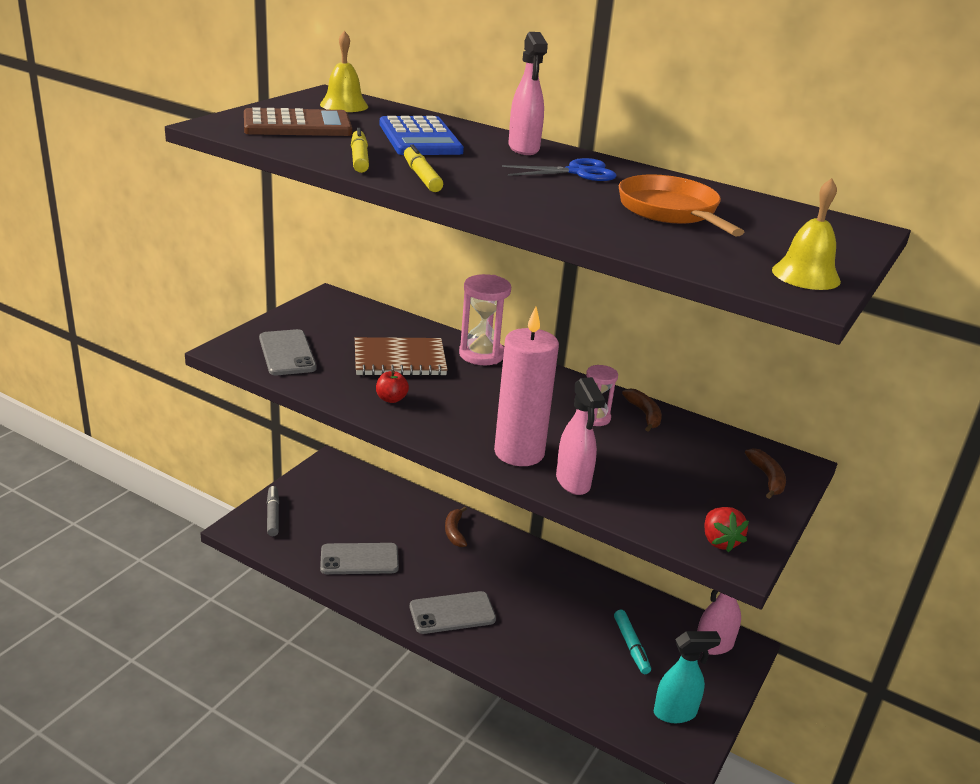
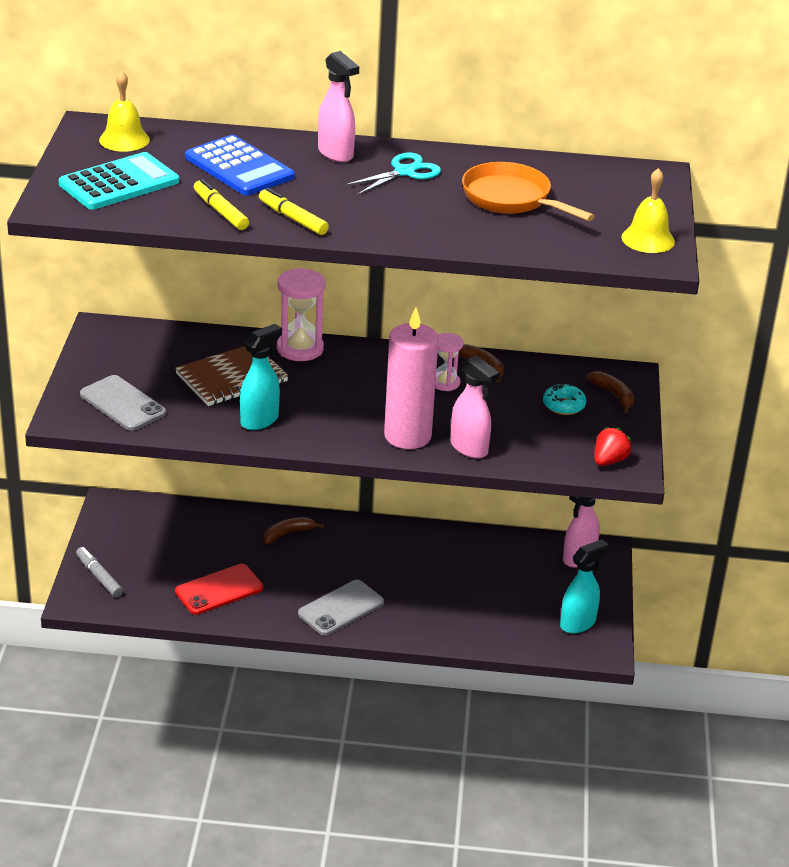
camera: 25 degrees left, 5 degrees up
brown calculator [244,107,352,136] -> turquoise calculator [59,152,179,210]
grey phone [320,543,399,574] -> red phone [175,564,263,615]
red apple [376,370,409,403] -> turquoise spray bottle [240,324,282,430]
brown banana [445,506,467,547] -> brown banana turned 90 degrees clockwise [264,517,324,544]
blue scissors [502,158,617,181] -> turquoise scissors [344,153,441,195]
turquoise marker [614,610,651,674] -> none
red strawberry [704,507,749,552] -> red strawberry turned 105 degrees counterclockwise [594,427,632,466]
none -> turquoise donut [543,384,586,415]

